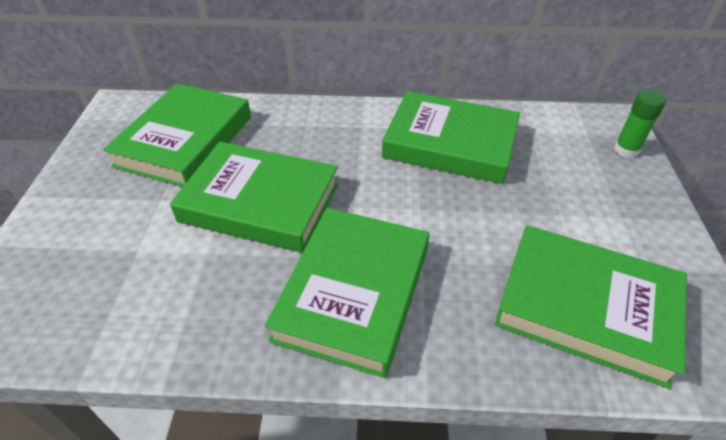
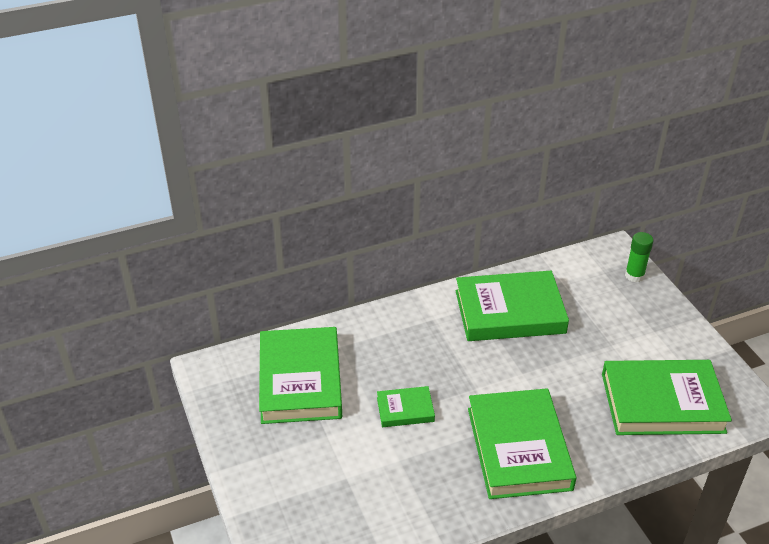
camera: 25 degrees left, 5 degrees down
green book [170,142,339,253] -> green book [377,386,435,427], size x0.48

